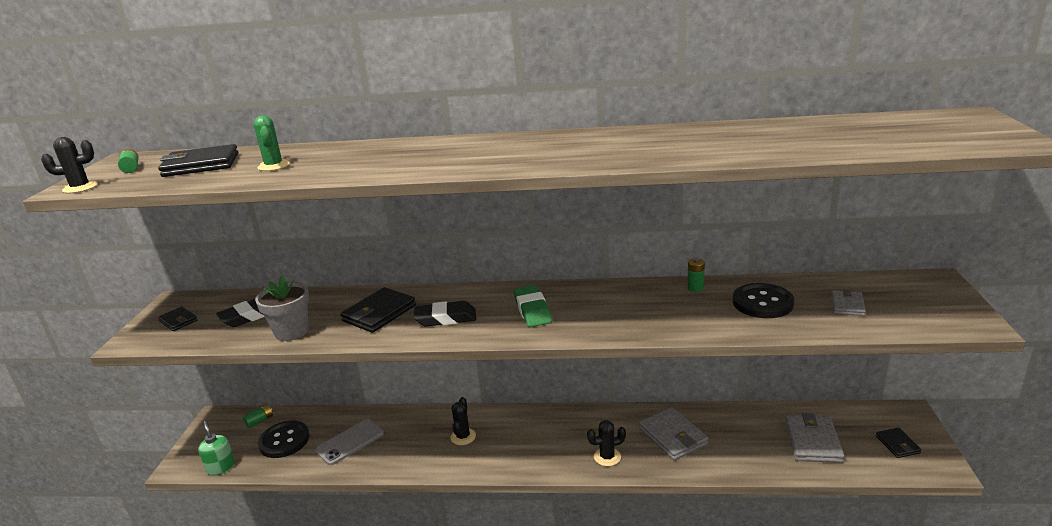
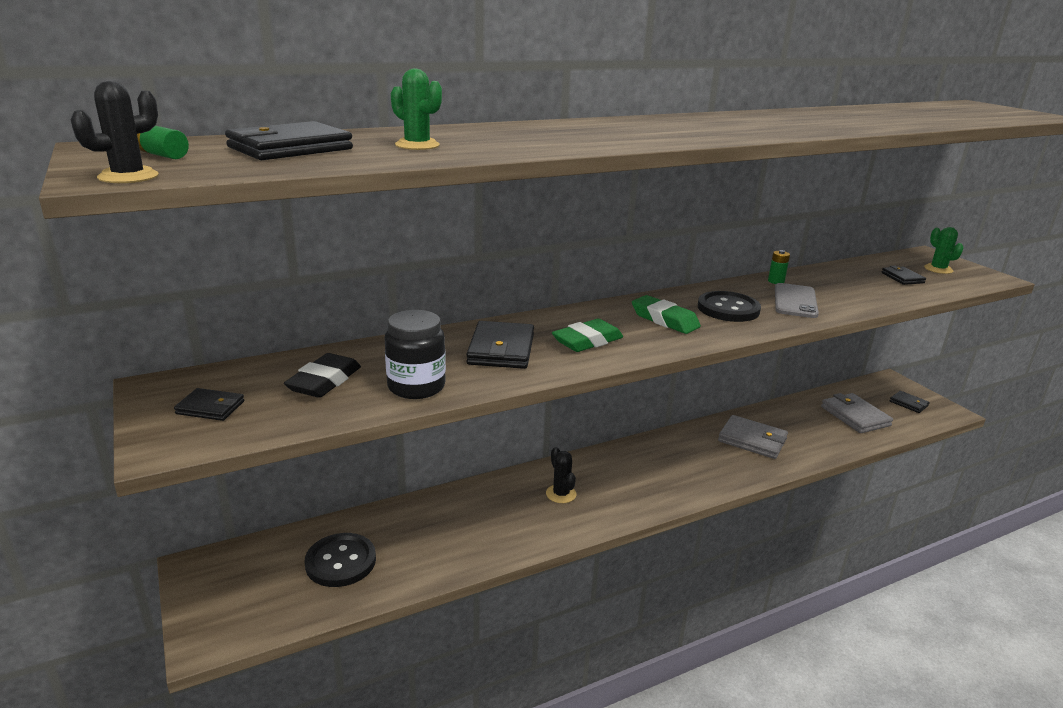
camera: 35 degrees left, 0 degrees up
green soap dispenser [198,421,235,475] -> none
green battery [243,404,273,428] -> none
grey flower pot [255,275,309,341] -> black jar [385,310,446,399]
grey phone [315,419,384,465] -> grey phone moved to [775,283,819,318]
black eraser [414,301,476,327] -> green eraser [552,319,623,352]
black cactus [587,420,626,466] -> none
black button [733,283,794,318] -> black button moved to [698,291,761,322]
grey wallet [831,290,866,316] -> black wallet [881,266,926,285]
none -> green cactus [924,227,964,274]

